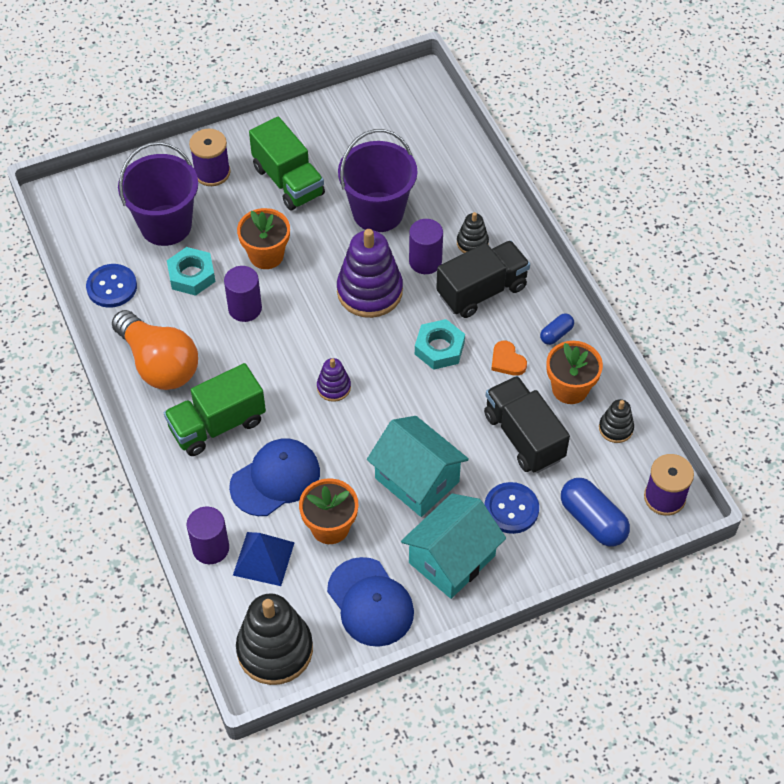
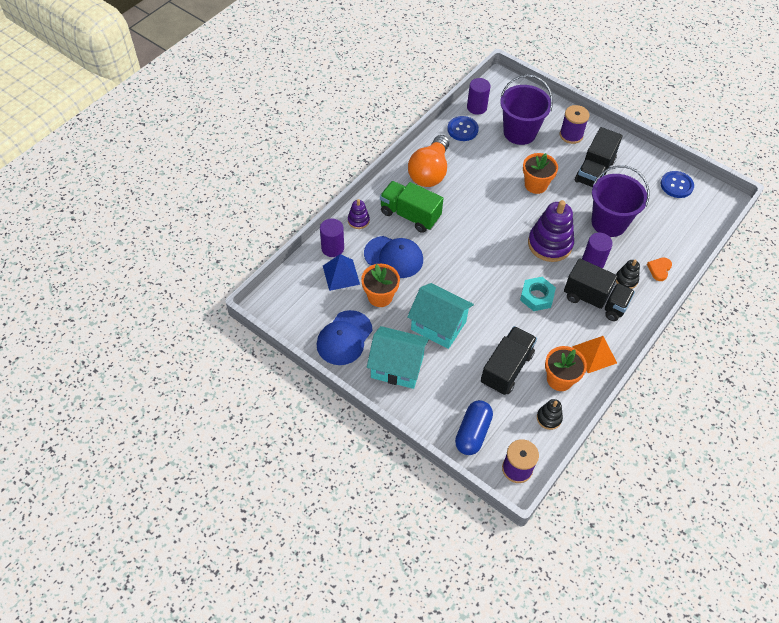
camera: 60 degrees right, 0 degrees up
turquoise nut [167,247,216,296] -> none
purple cylinder [224,266,262,322] -> purple cylinder moved to [467,78,491,115]
black stacking toy [236,593,313,685] -> none
green truck [249,117,325,211] -> black truck [575,127,623,188]
purple stacking toy [317,358,351,402] -> purple stacking toy moved to [348,199,370,229]
turquoise house [367,416,469,517] -> turquoise house turned 75 degrees counterclockwise [407,283,474,349]
blue button [484,482,539,534] -> blue button moved to [660,171,694,198]
orange heart [491,341,527,376] -> orange heart moved to [647,257,672,281]
blue capsule [540,313,574,345] -> orange pyramid [572,336,617,373]

